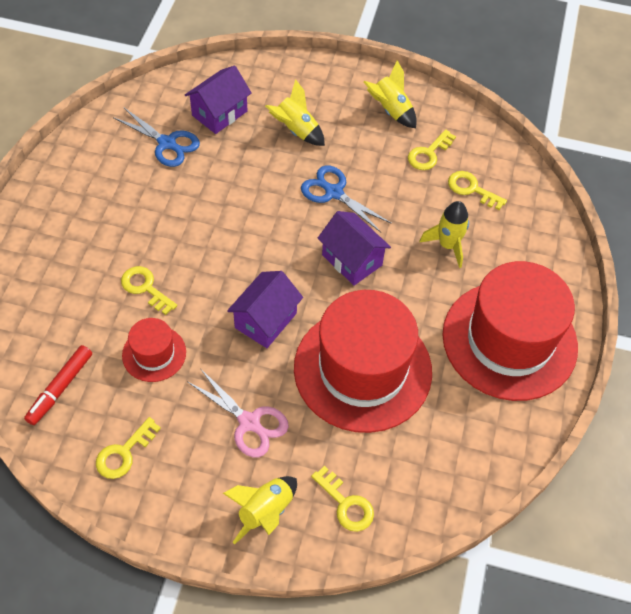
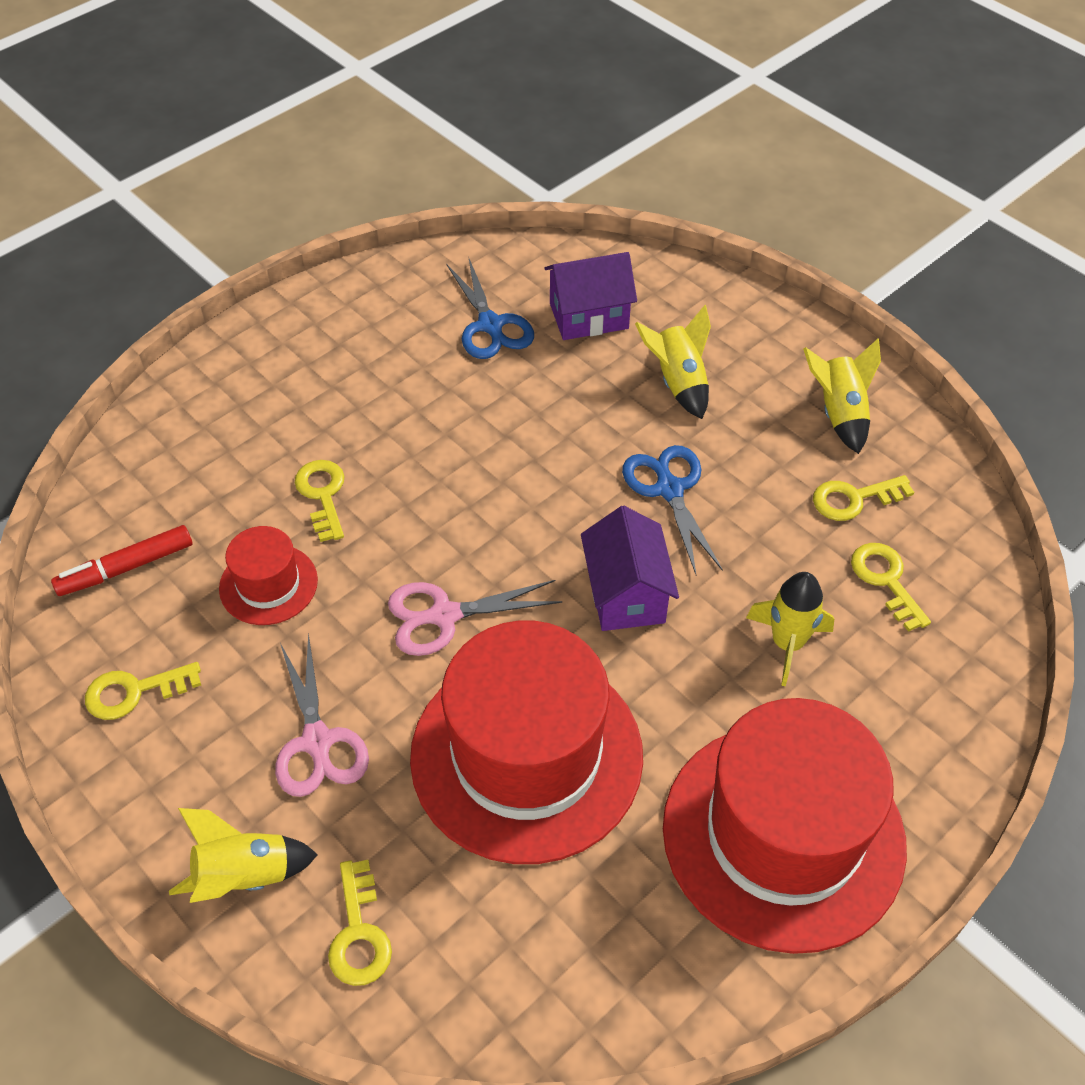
camera: 35 degrees right, 5 degrees down
purple house [227,271,303,348] -> pink scissors [388,580,562,656]

